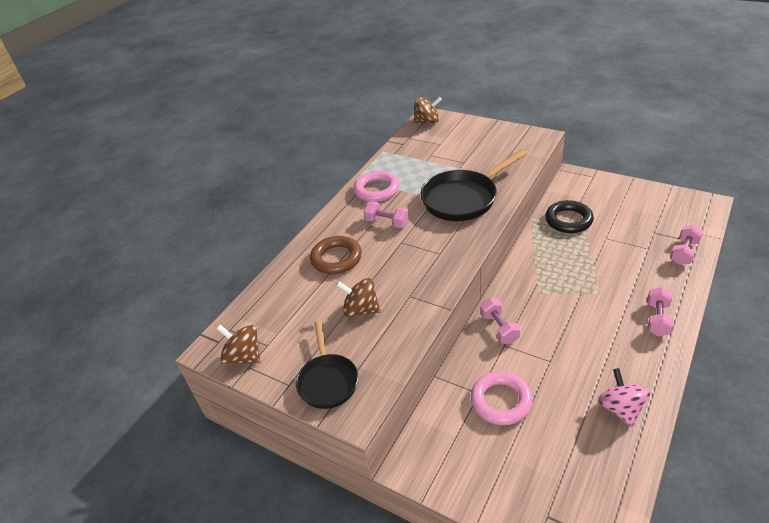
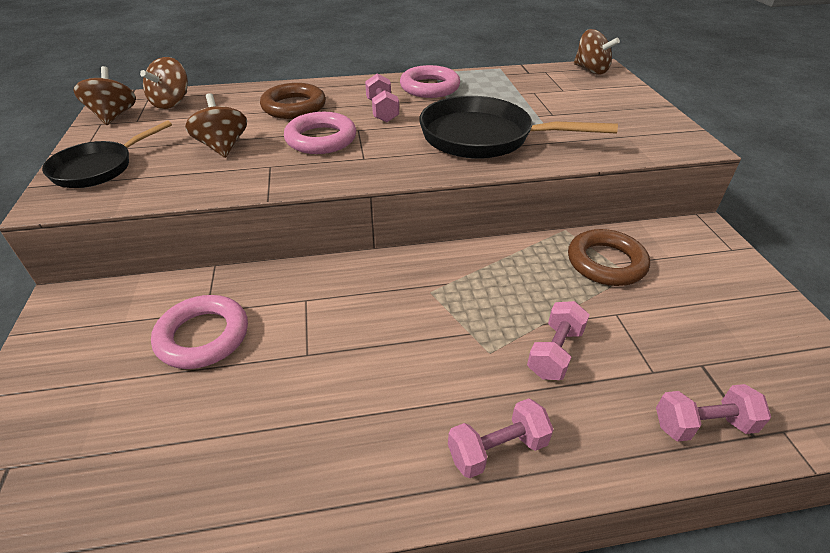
camera: 45 degrees right, 0 degrees up
pink dumbbell [480,298,520,344] -> pink dumbbell moved to [527,301,590,380]
black ring [545,200,594,233] -> brown ring [568,229,650,286]
pink spinning top [598,368,650,427] -> none
none -> brown spinning top [140,57,188,109]
none -> pink ring [284,112,356,154]

